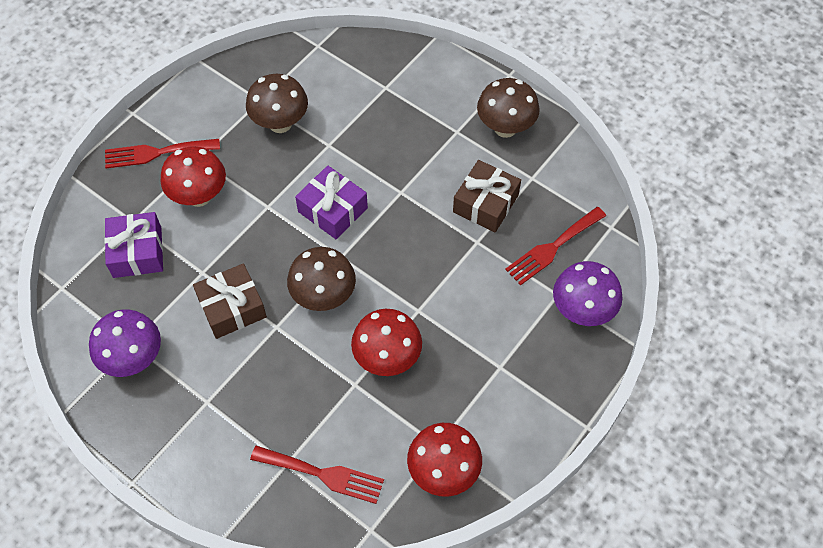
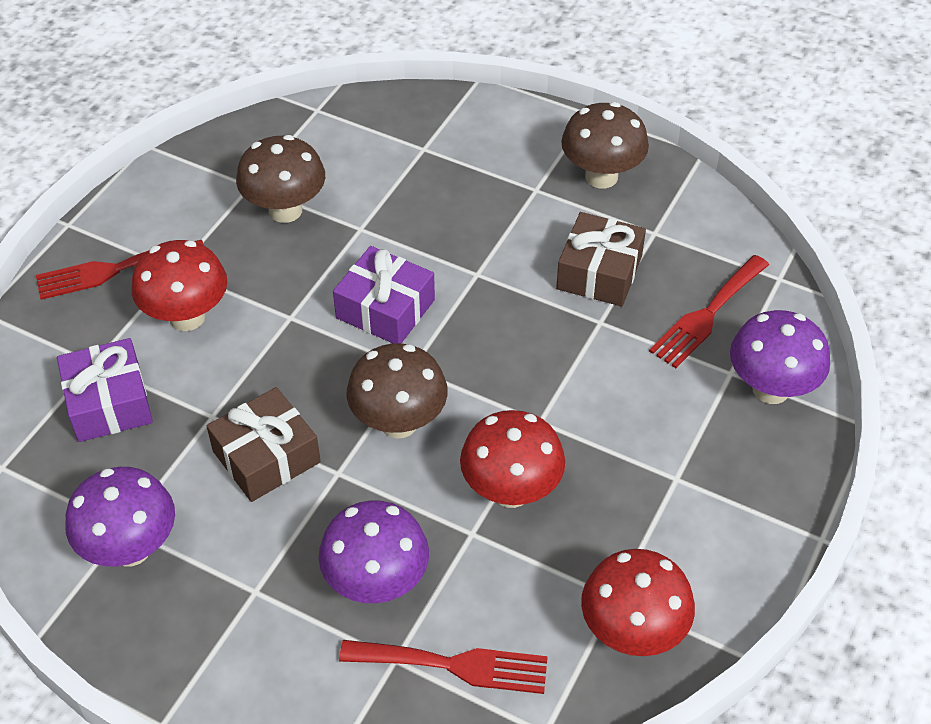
camera: 10 degrees left, 10 degrees down
none -> purple mushroom [319,500,429,603]

